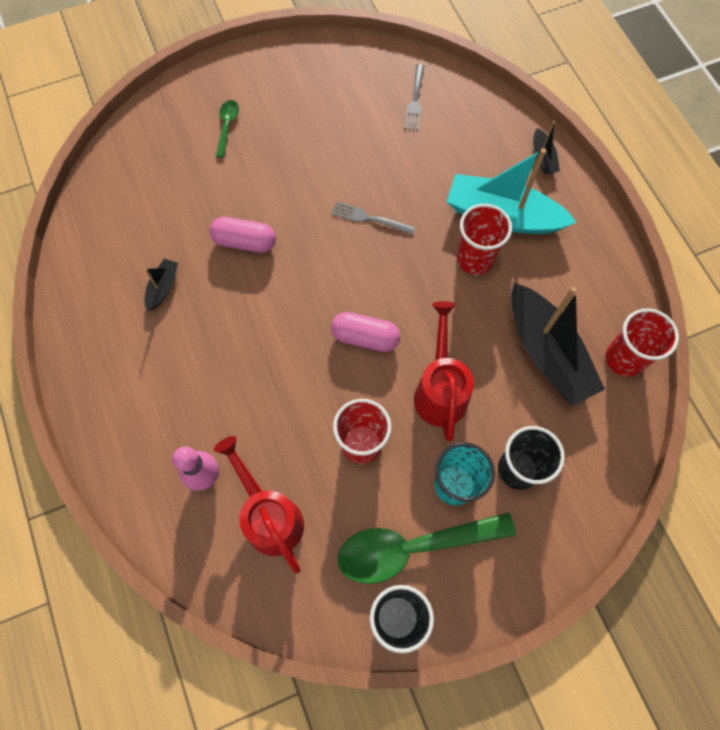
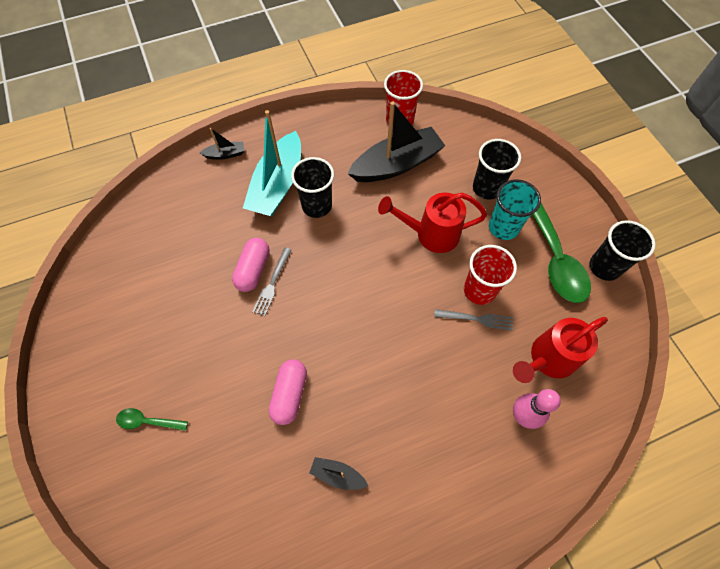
camera: 90 degrees left, 5 degrees down
pink capsule [331,312,400,352] -> pink capsule moved to [232,238,270,292]
grey fork [404,64,425,130] -> grey fork moved to [434,309,513,331]
red cup [457,204,512,275] -> black cup [291,157,334,218]

